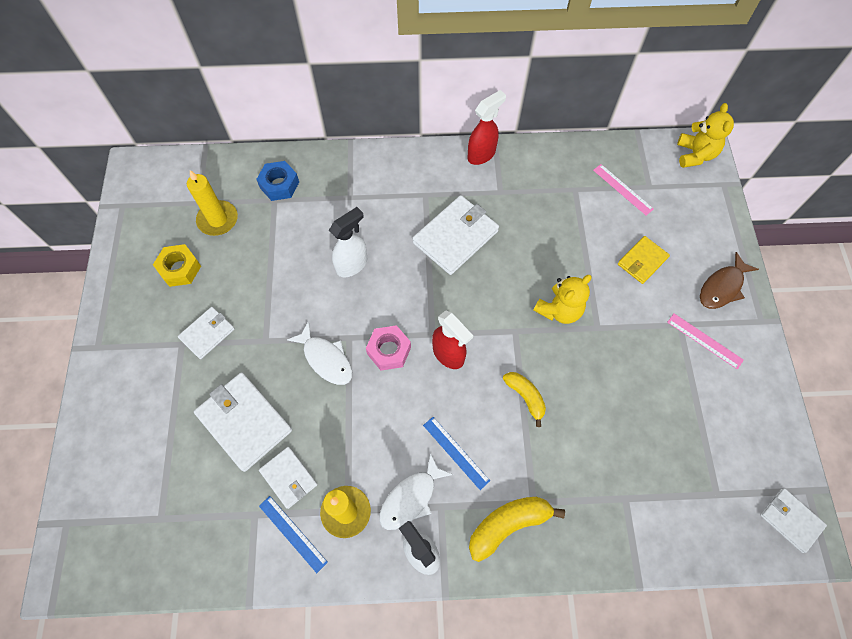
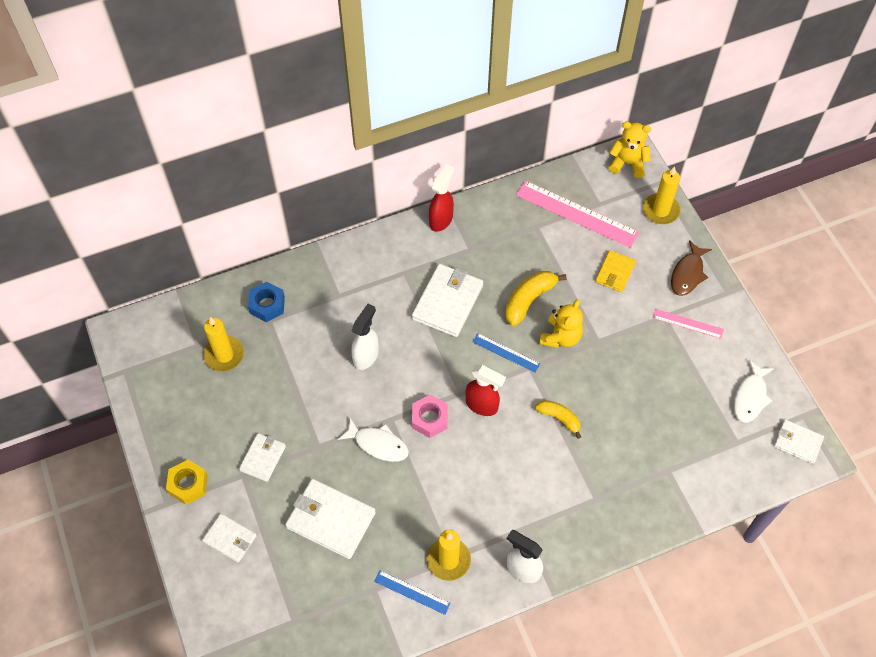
camera: 20 degrees left, 5 degrees down
yellow nut [153,244,201,287] -> yellow nut moved to [166,460,208,505]
white wallet [259,447,318,509] -> white wallet moved to [202,514,257,563]
white fish [379,453,453,530] -> white fish moved to [734,360,774,423]
blue ruler [423,417,490,490] -> blue ruler moved to [473,333,540,372]
yellow banana [469,497,565,562] -> yellow banana moved to [505,271,567,326]
pink ruler [593,164,654,215] -> pink ruler [516,180,639,248], size x1.92
yellow teddy bear [677,103,734,168] -> yellow teddy bear turned 60 degrees counterclockwise [609,122,651,178]
none -> yellow candle [643,166,680,224]

